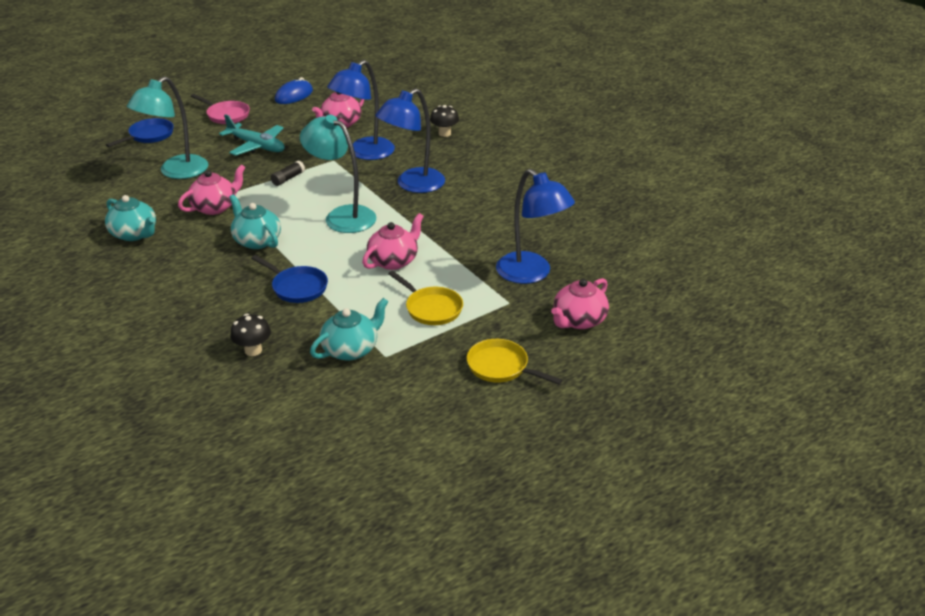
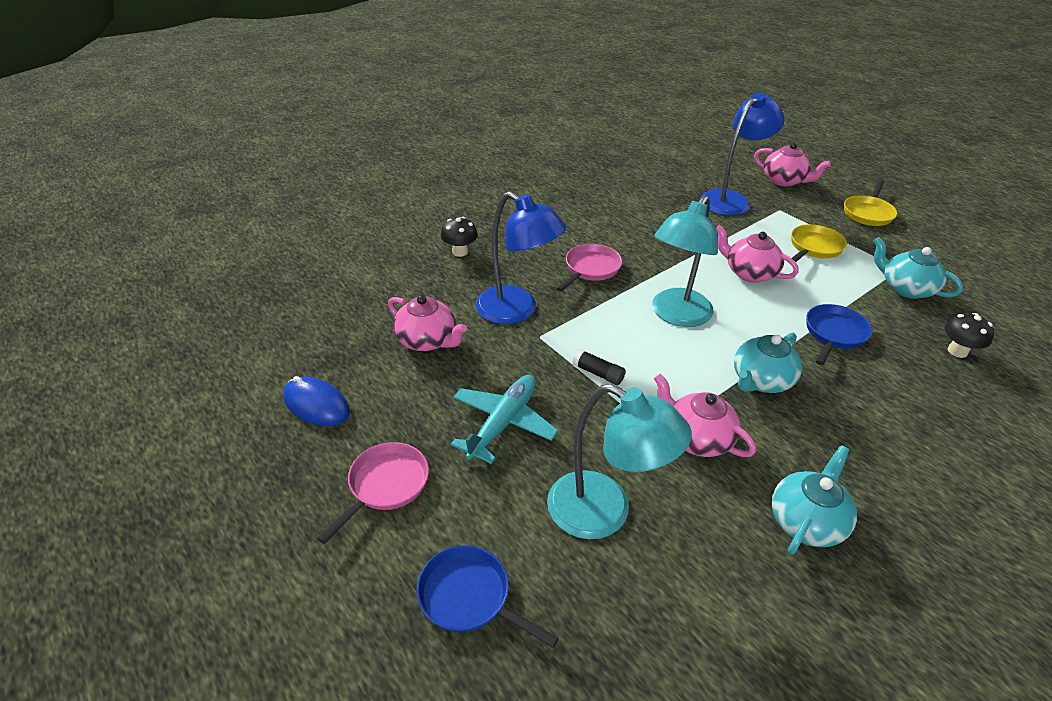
camera: 95 degrees left, 5 degrees up
blue lamp [375,88,445,193] -> pink pan [556,244,622,292]

